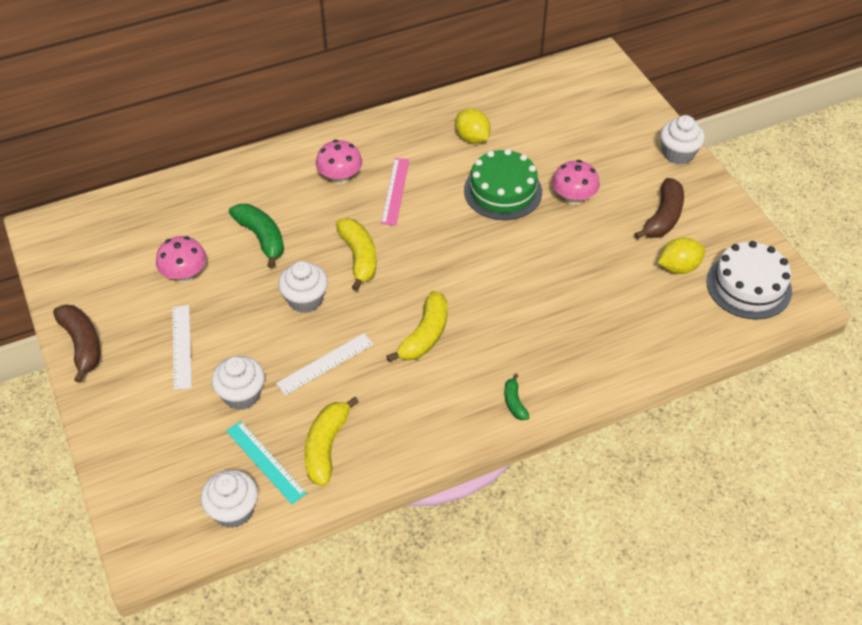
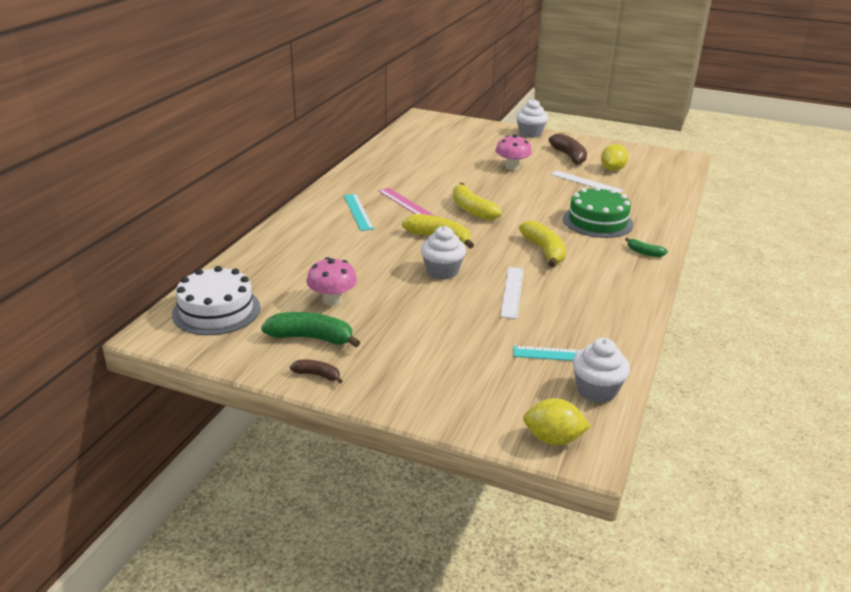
camera: 45 degrees left, 20 degrees down
brown banana [53,305,100,383] -> brown banana [290,360,342,384], size x0.54
white ruler [172,305,192,390] -> white ruler moved to [551,171,623,193]
white cupcake [211,356,265,410] -> none
green banana [229,204,284,268] -> green banana moved to [261,312,360,348]
yellow banana [304,397,359,486] -> yellow banana moved to [453,183,502,220]
pink mushroom [316,140,362,185] -> turquoise ruler [344,194,374,231]
yellow lemon [455,108,491,144] -> yellow lemon moved to [523,398,591,445]
green cake [464,149,542,220] -> green cake moved to [563,186,633,238]
white cake [706,241,792,320] -> white cake moved to [172,266,261,335]

